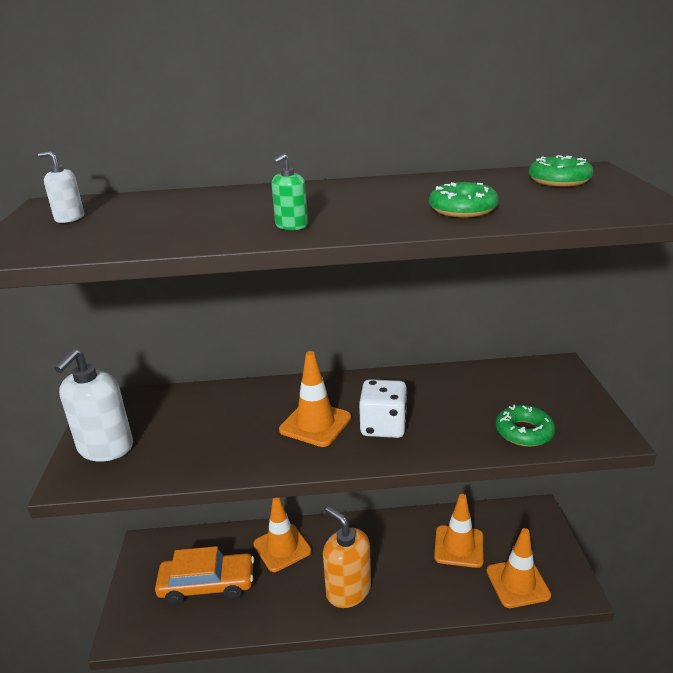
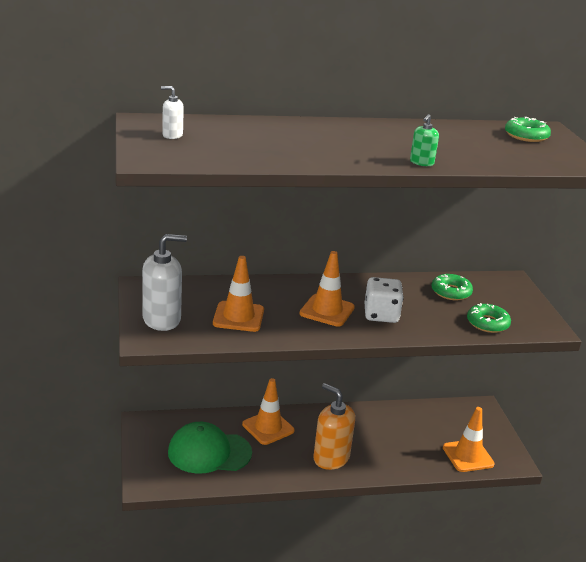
camera: 10 degrees left, 0 degrees up
white soap dispenser [54,349,133,461] -> white soap dispenser turned 120 degrees counterclockwise [142,234,187,331]
orange car [155,546,254,605] -> green cap [168,422,252,474]
green soap dispenser [272,154,308,230] -> green soap dispenser moved to [410,114,439,166]
green donut [429,182,499,217] -> green donut moved to [431,274,473,300]
orange traffic cone [434,494,483,568] -> orange traffic cone moved to [213,256,264,332]

